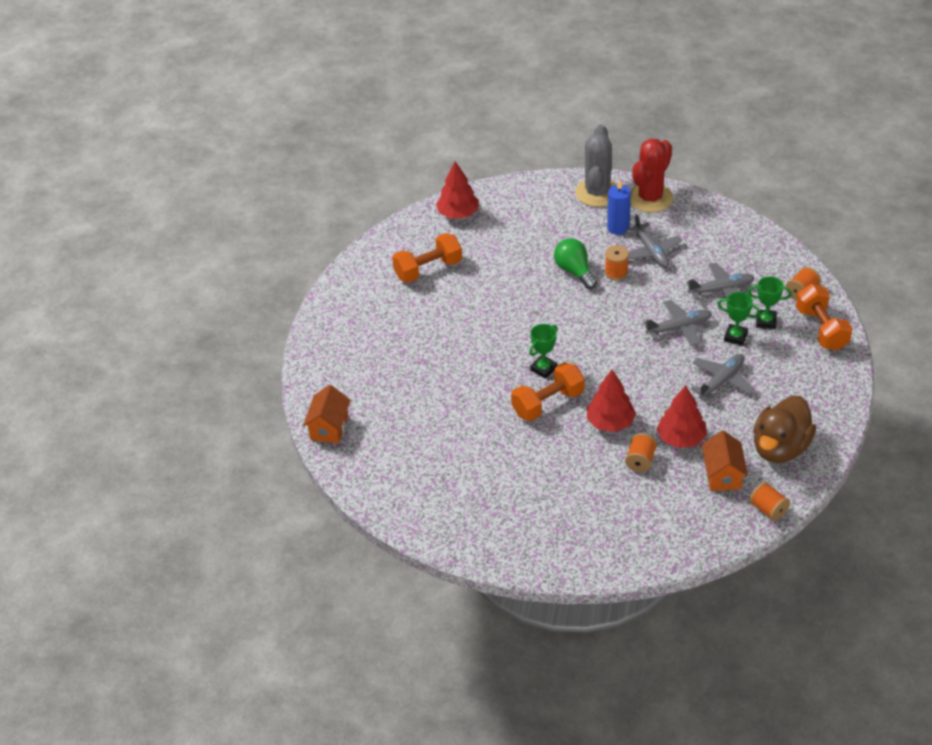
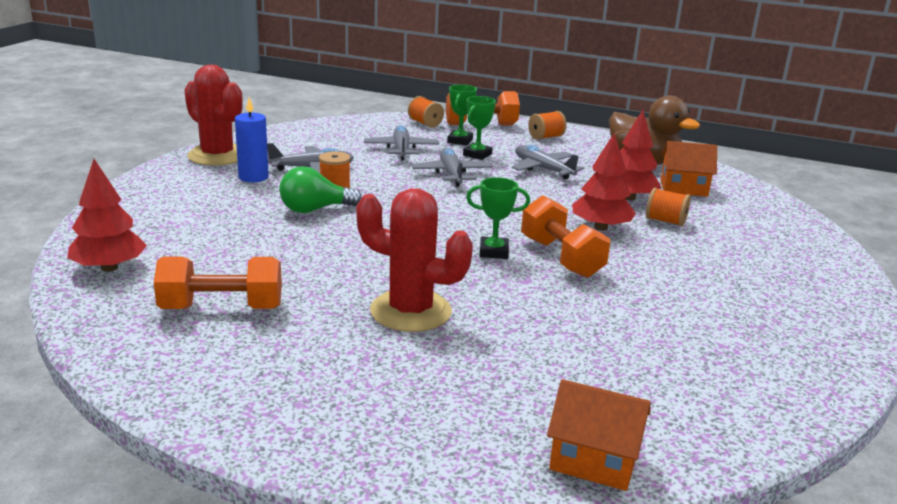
camera: 85 degrees left, 20 degrees down
orange dumbbell [392,233,462,283] -> orange dumbbell turned 75 degrees counterclockwise [154,256,282,309]
green trophy [529,324,558,379] -> green trophy turned 45 degrees counterclockwise [466,177,530,259]
grey cactus [575,125,617,207] -> none
orange spool [749,482,790,521] -> orange spool moved to [528,111,567,140]
none -> red cactus [356,188,473,332]

